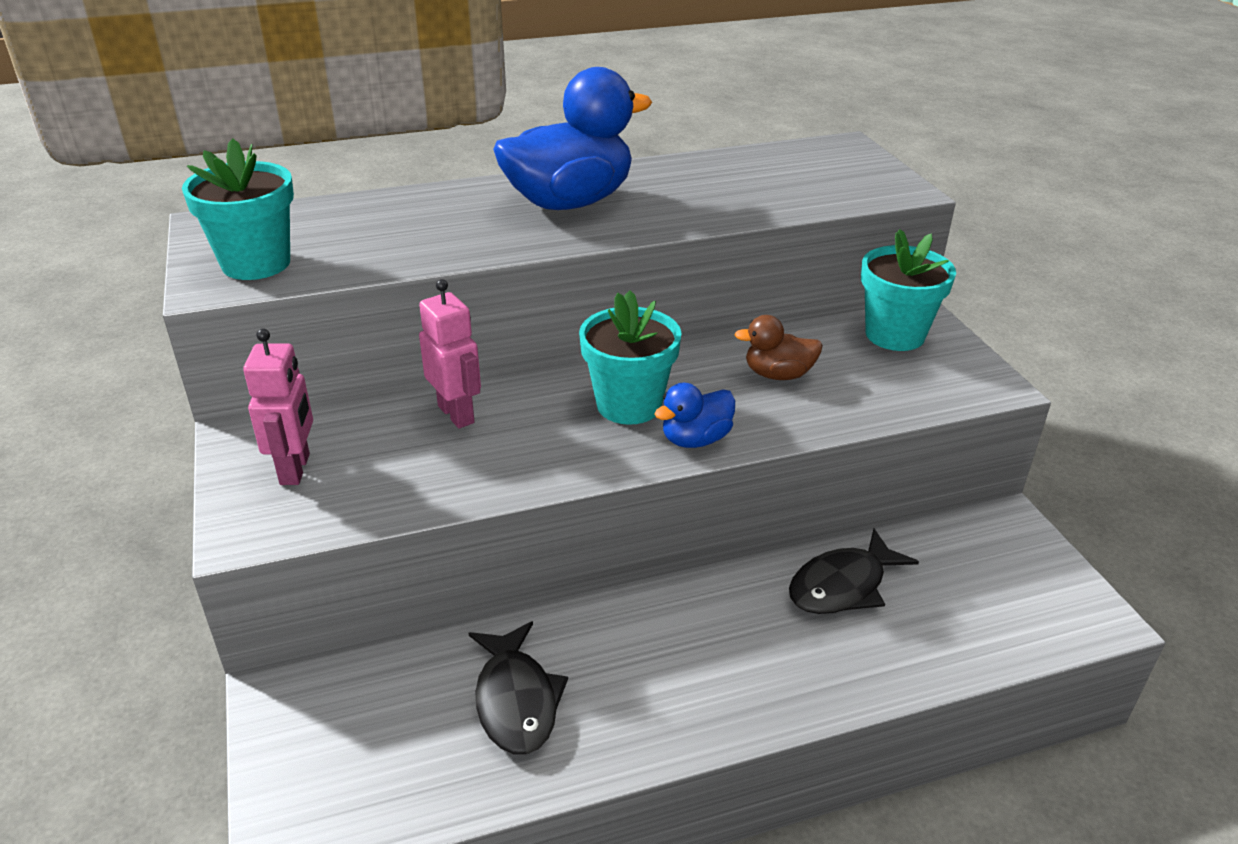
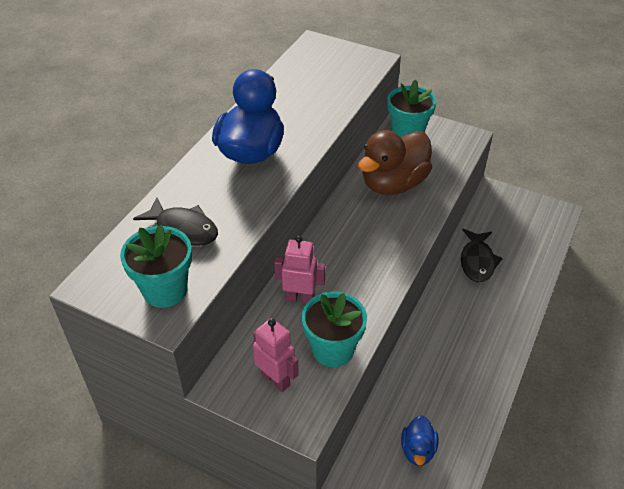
camera: 45 degrees left, 10 degrees up
black fish [468,621,568,755] -> black fish moved to [133,197,218,246]
turquoise flower pot [579,290,682,425] -> turquoise flower pot moved to [302,292,367,367]
blue duck [654,383,735,448] -> blue duck moved to [401,415,438,466]
brown duck [734,315,823,380] -> brown duck [358,130,432,195], size x2.01

